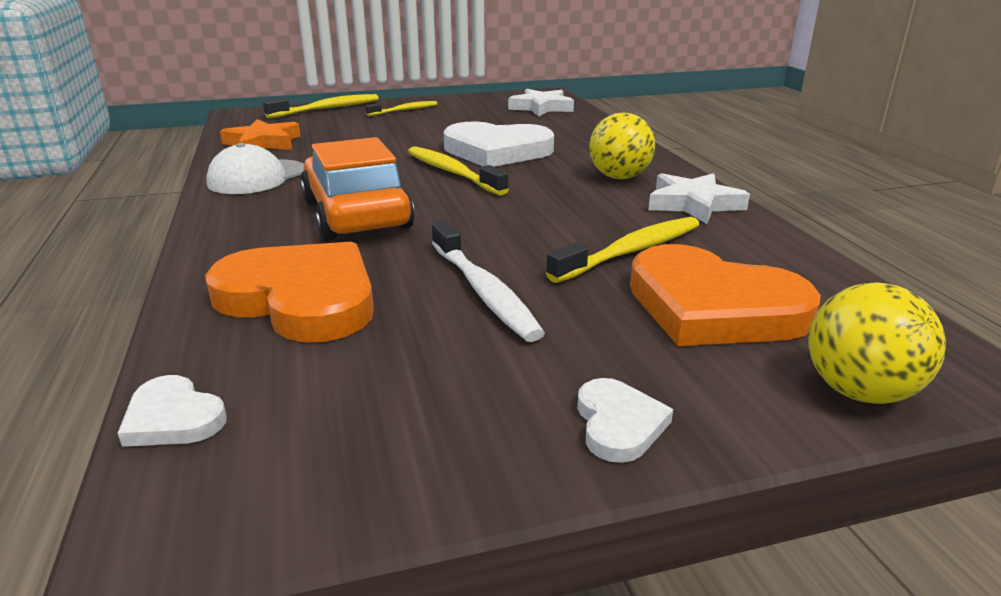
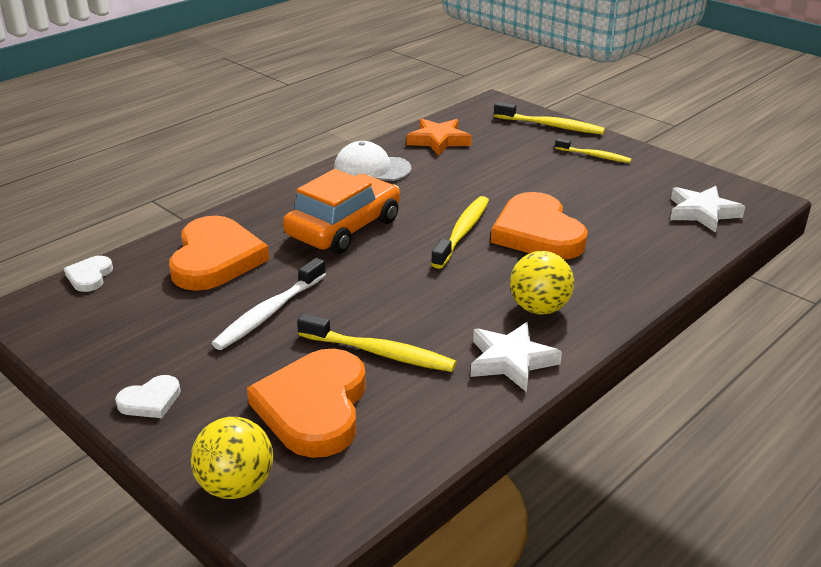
camera: 60 degrees right, 5 degrees up
white heart [444,122,554,167] -> orange heart [491,192,588,259]

